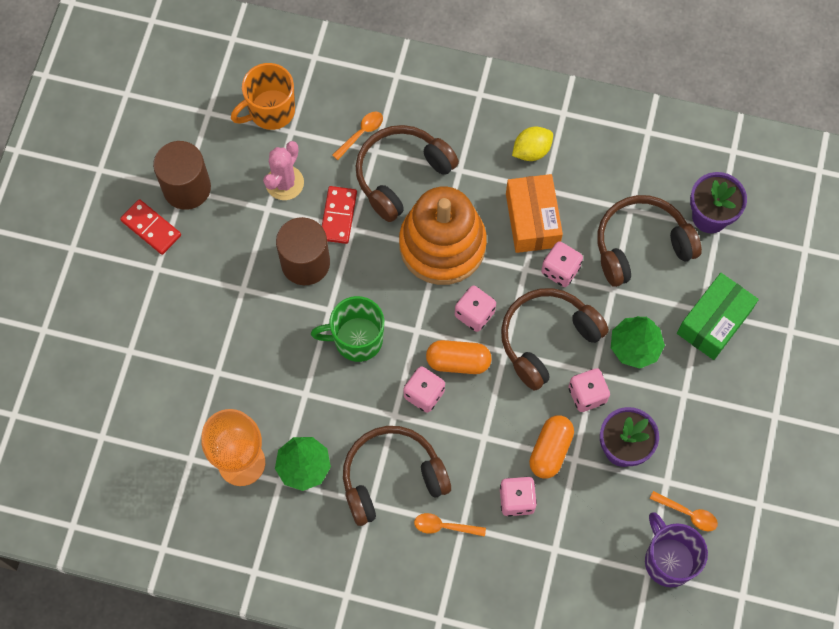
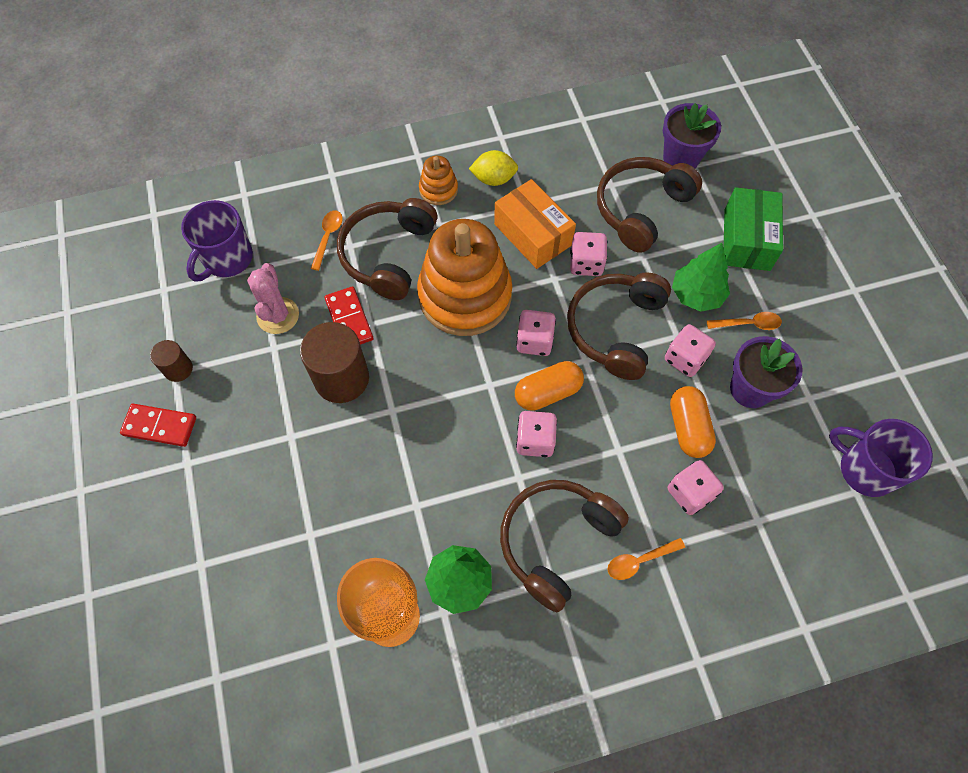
camera: 30 degrees left, 5 degrees down
brown cylinder [153,141,211,210] -> brown cylinder [150,340,193,382], size x0.53
orange mug [231,63,295,130] -> purple mug [181,200,253,282]
green mug [311,296,384,362] -> none
yellow lemon [512,127,553,161] -> yellow lemon turned 60 degrees clockwise [469,150,518,186]
orange spoon [650,491,718,531] -> orange spoon moved to [707,312,782,330]
none -> orange stacking toy [419,156,458,205]

